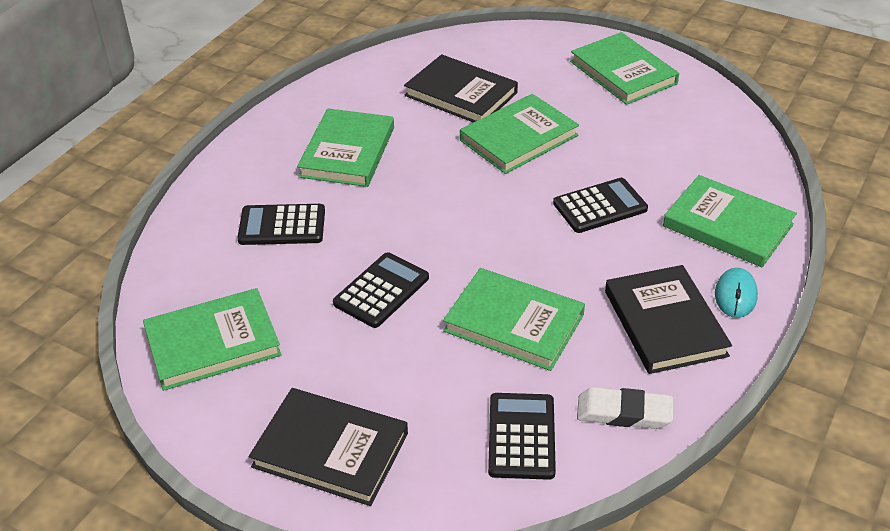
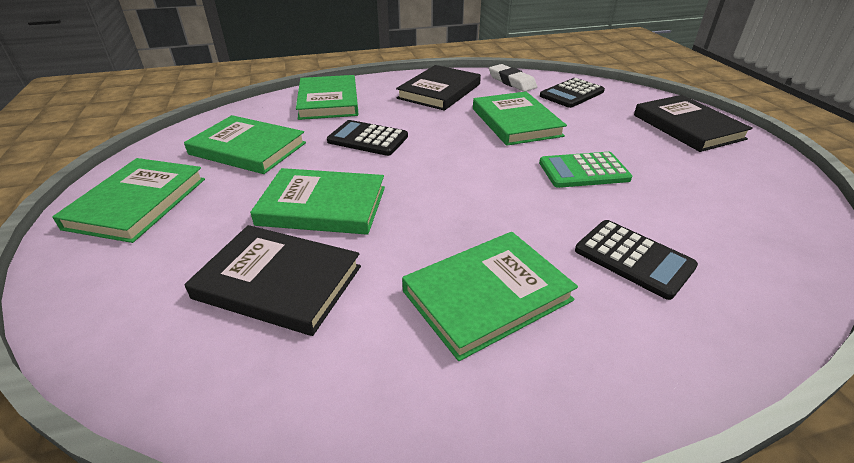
camera: 135 degrees left, 5 degrees down
green book [143,288,281,391] -> green book moved to [184,115,306,174]
black calculator [333,252,429,328] -> green calculator [539,152,632,188]
black book [404,54,518,123] -> black book turned 60 degrees counterclockwise [185,225,361,336]
turquoise mouse [715,268,758,318] -> none

